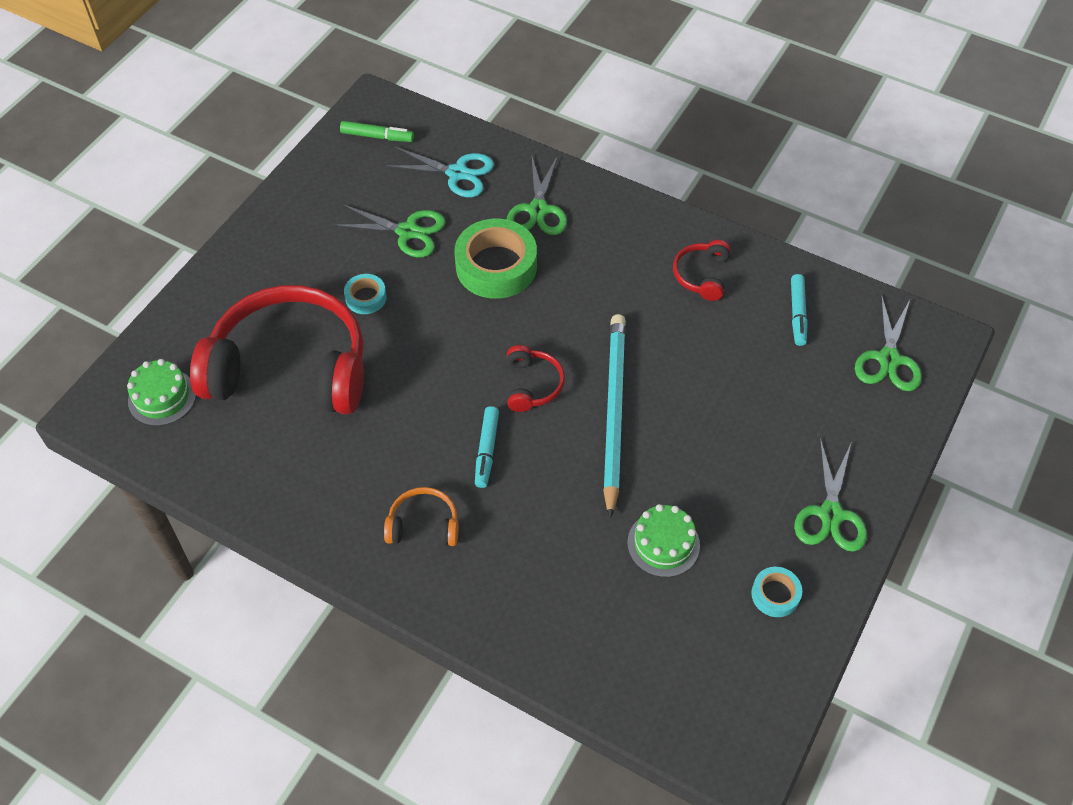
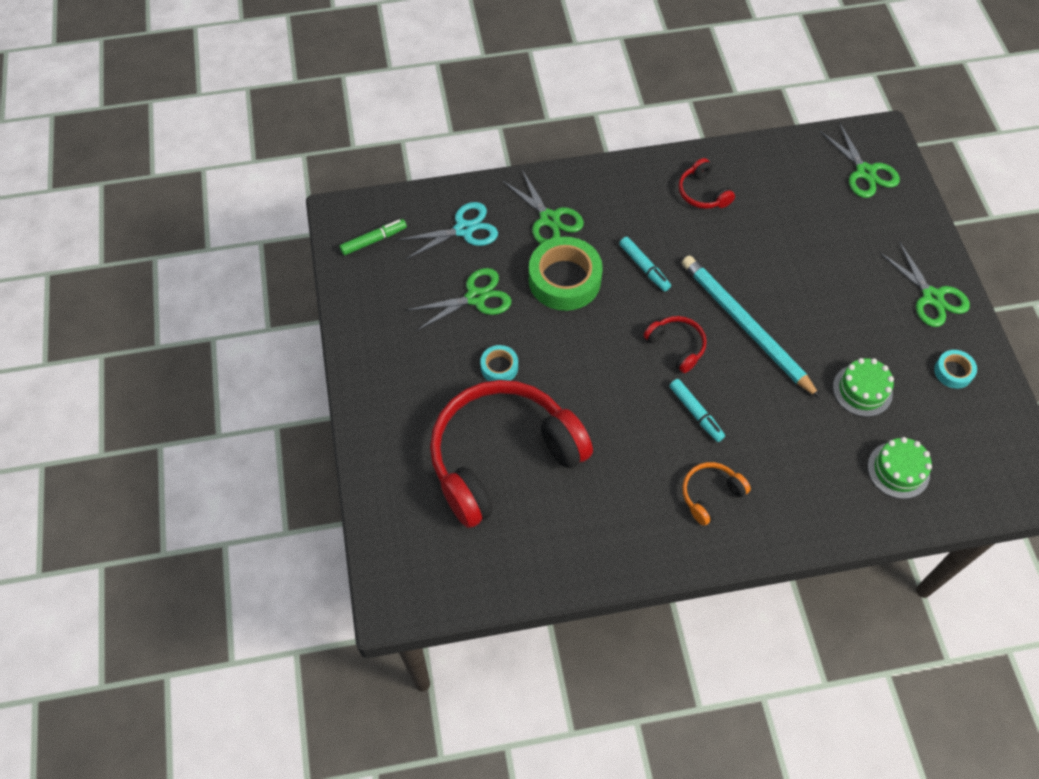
camera: 40 degrees left, 5 degrees up
green cake [127,359,196,426] -> green cake moved to [868,437,932,499]
turquoise marker [791,274,808,346] -> turquoise marker moved to [619,237,671,292]

